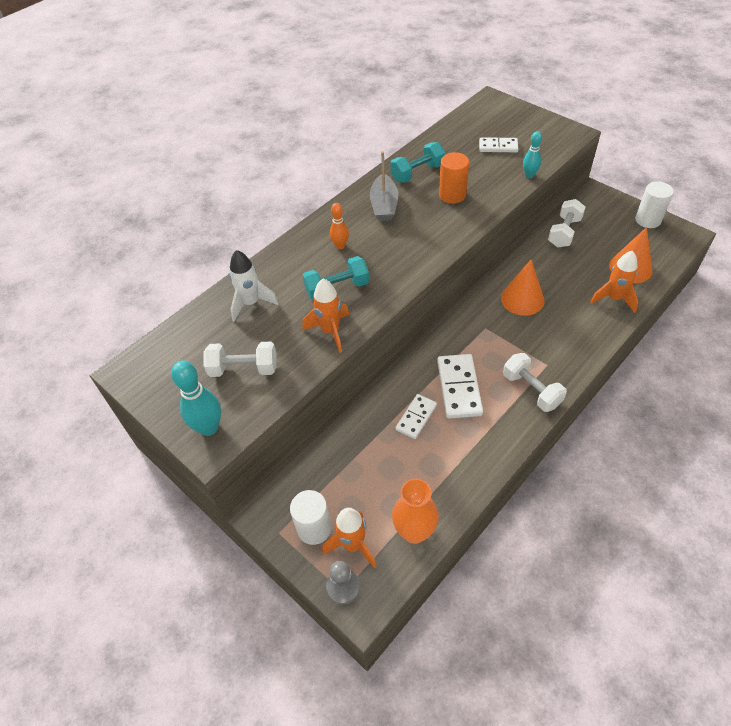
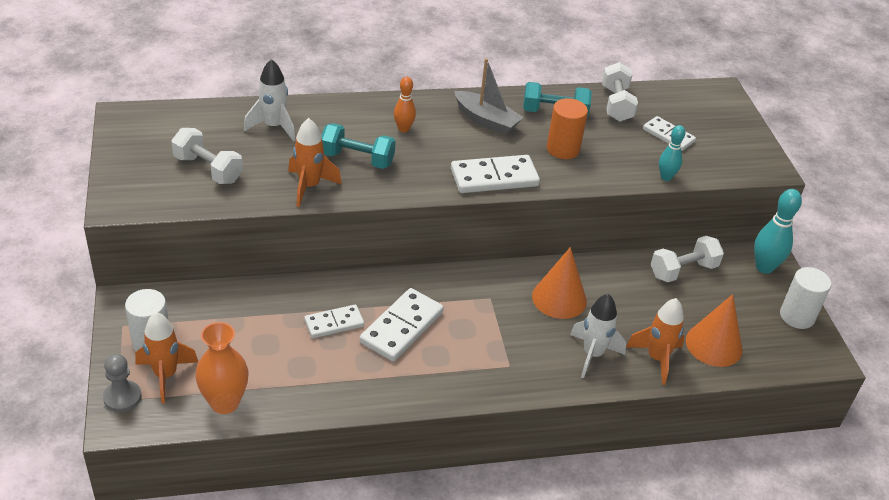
camera: 30 degrees right, 10 degrees down
turquoise bowling pin [171,361,221,436] -> turquoise bowling pin moved to [754,189,802,274]
grey boat [370,151,398,221] -> grey boat turned 90 degrees counterclockwise [454,58,524,135]
white dumbbell [503,353,567,412] -> white dumbbell moved to [602,62,638,122]
none -> white domino [451,155,540,193]
none -> white rocket [570,294,626,378]

